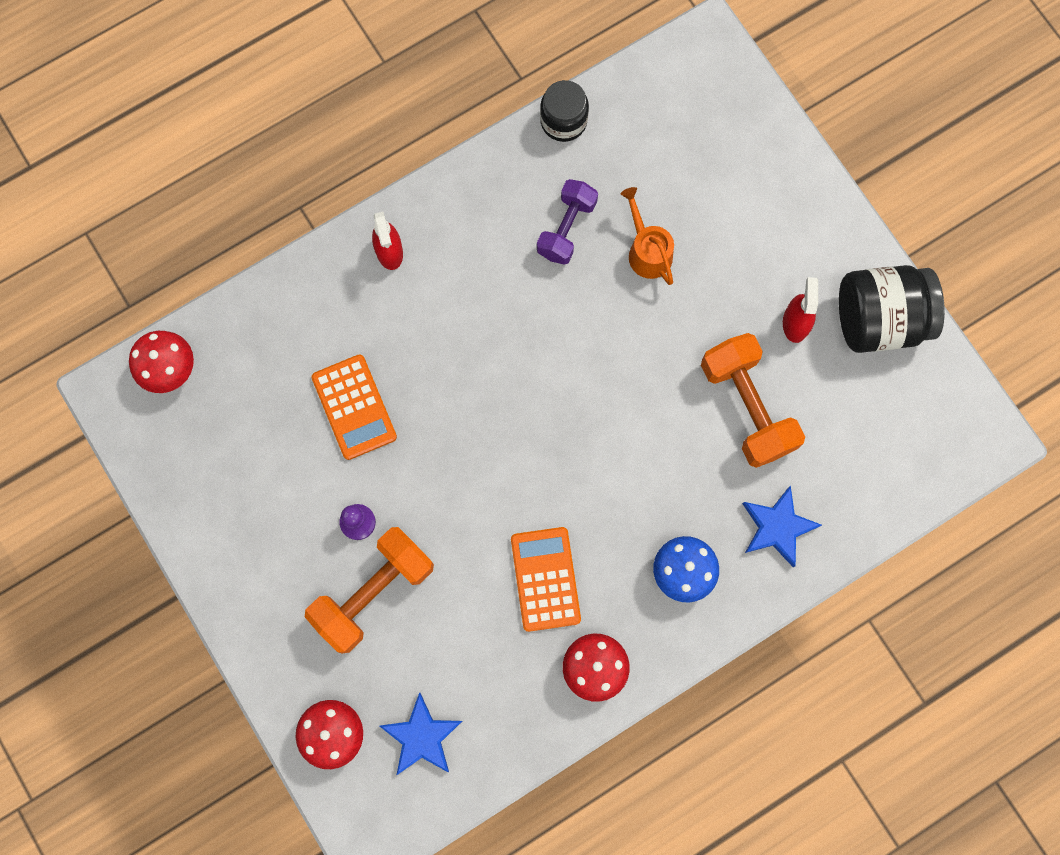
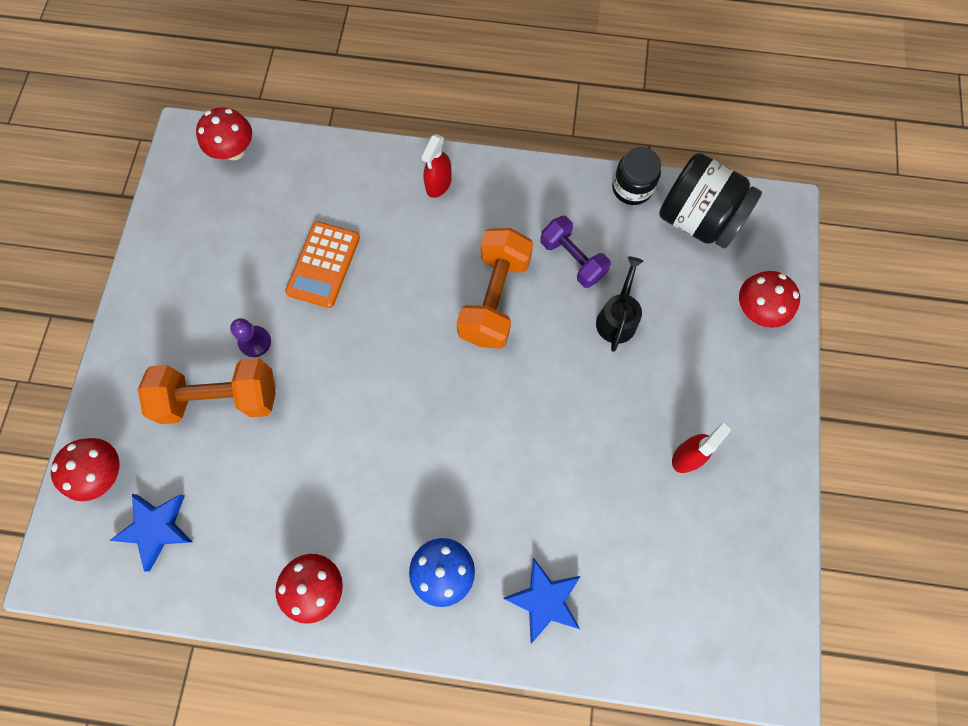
camera: 40 degrees right, 5 degrees down
orange calculator [511,527,581,632] -> none
purple dumbbell [537,179,598,265] -> purple dumbbell turned 75 degrees clockwise [540,216,611,288]
orange watering can [621,187,674,285] -> black watering can [596,257,643,352]
orange dumbbell [701,333,805,468] -> orange dumbbell moved to [456,228,533,349]
black jar [839,265,945,353] -> black jar moved to [659,153,762,248]
none -> red mushroom [739,271,800,328]

